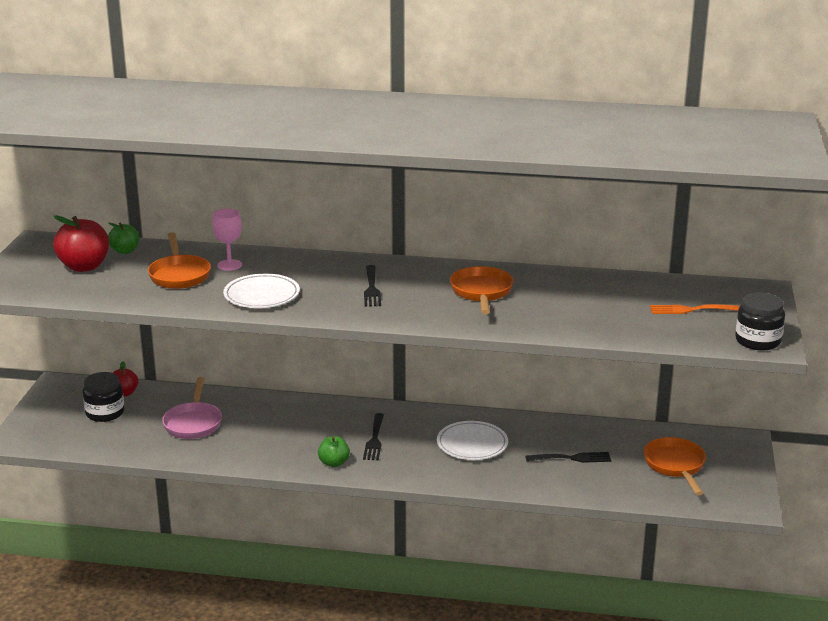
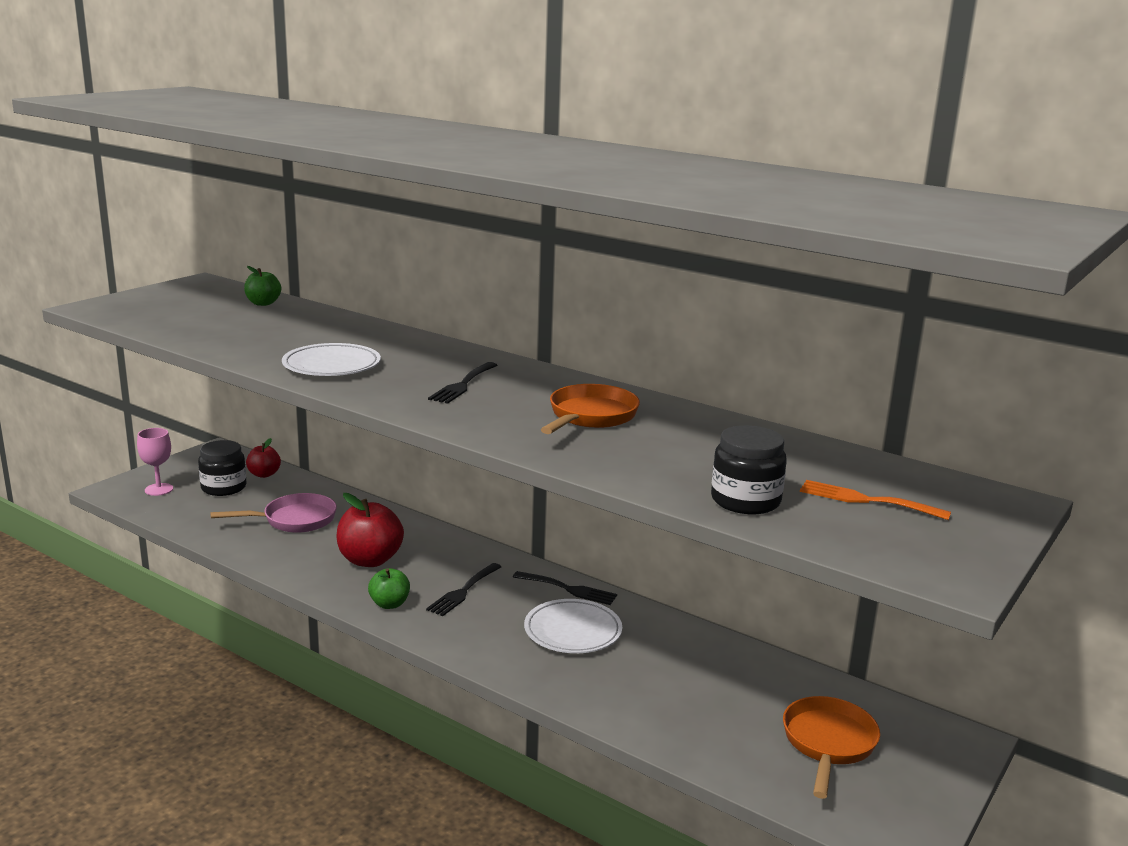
camera: 25 degrees right, 5 degrees down
red apple [53,215,109,272] -> red apple moved to [337,493,404,567]
orange pan [148,232,211,289] -> none
pink pan [162,377,222,439] -> pink pan turned 135 degrees counterclockwise [210,493,337,533]
pink goblet [212,209,242,271] -> pink goblet moved to [137,428,173,496]
black fork [525,452,611,463] -> black fork moved to [513,571,617,605]
black jar [735,292,785,350] -> black jar moved to [711,425,787,514]

